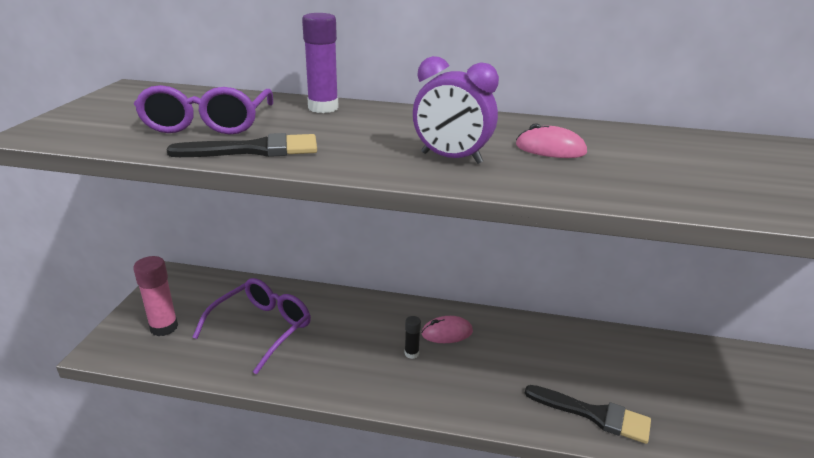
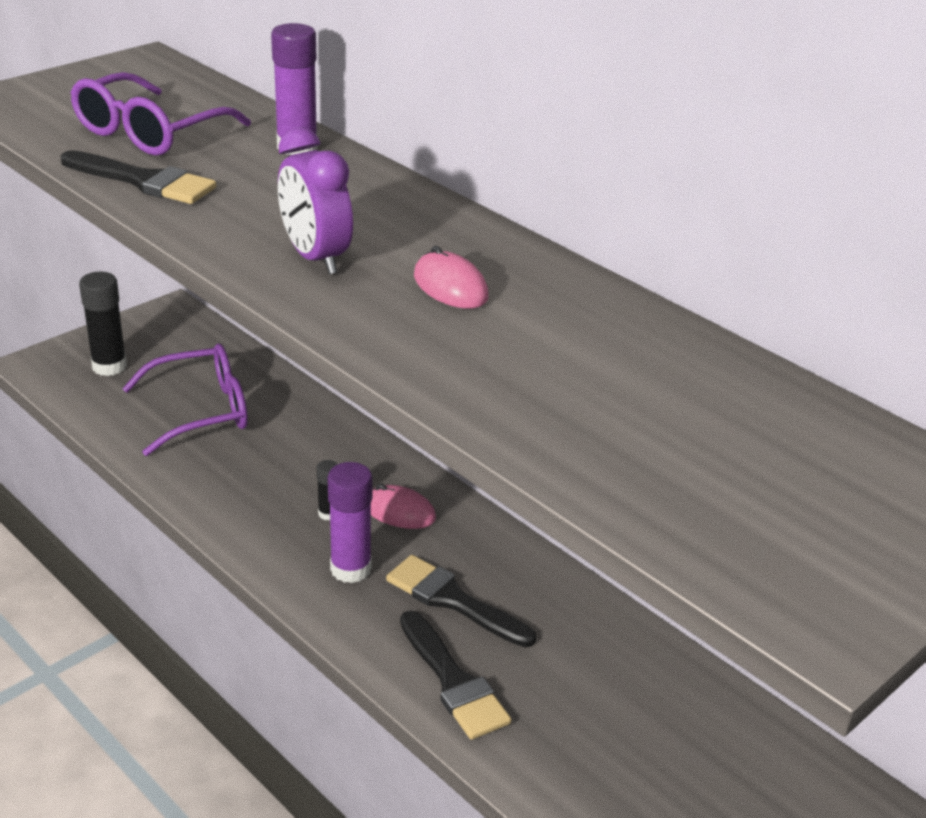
camera: 35 degrees right, 5 degrees up
pink glue stick [133,256,178,336] -> black glue stick [79,272,127,376]
none -> purple glue stick [328,462,372,583]
none -> black brush [386,555,536,647]

